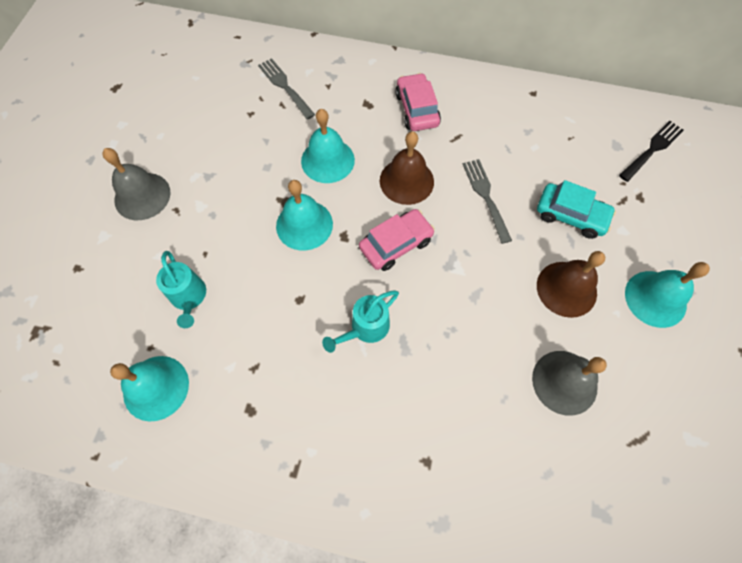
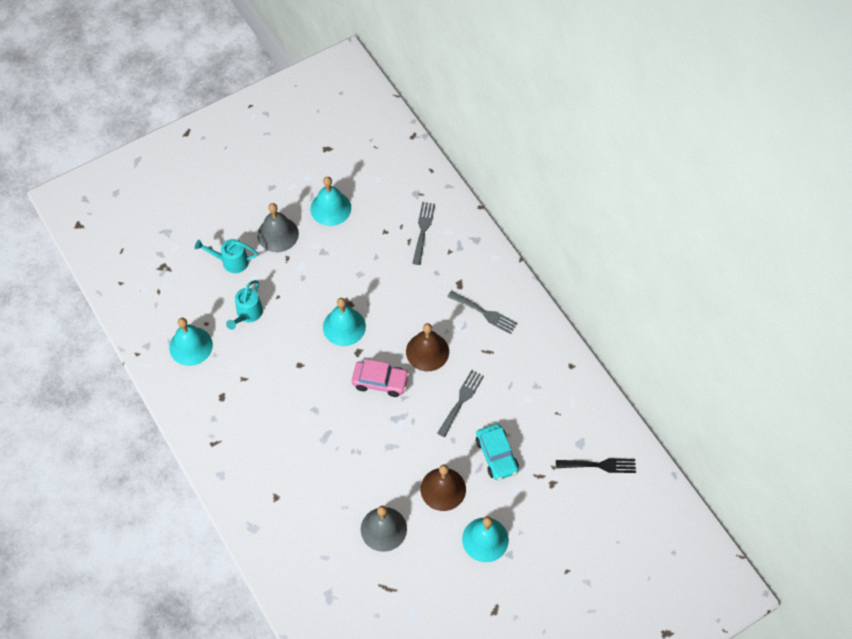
camera: 45 degrees right, 5 degrees down
turquoise bell [301,109,355,183] -> turquoise bell moved to [310,177,351,226]
turquoise watering can [322,290,399,353] -> turquoise watering can moved to [195,239,258,273]
pink car [395,73,441,131] -> grey fork [447,291,518,334]

